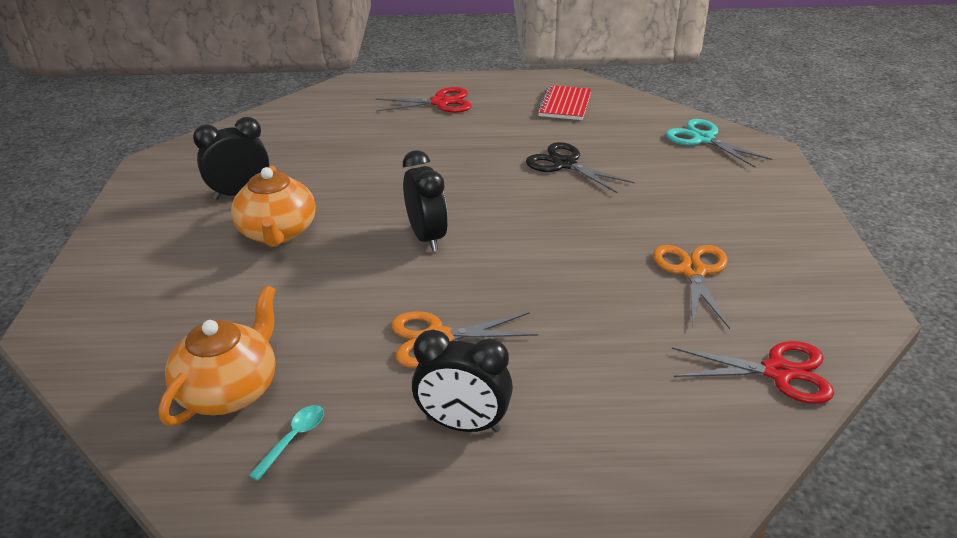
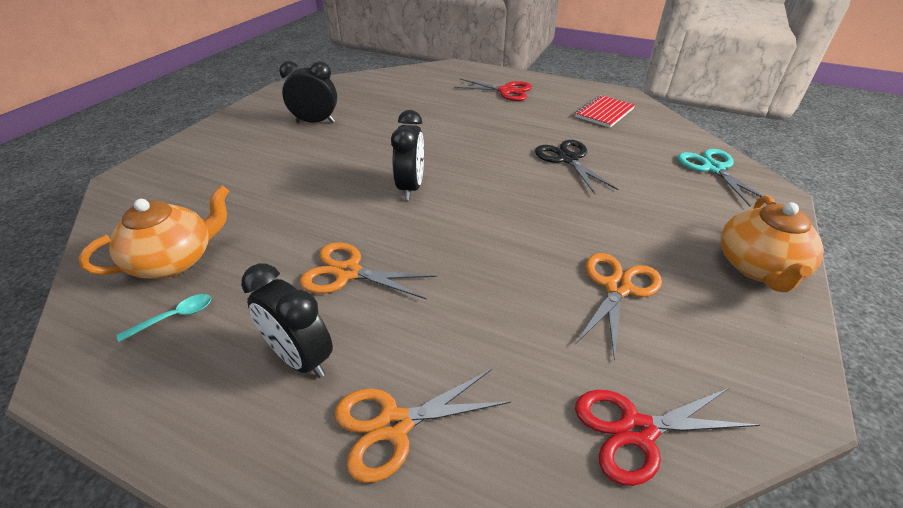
camera: 25 degrees right, 5 degrees up
orange teapot [231,166,316,247] -> orange teapot moved to [721,195,824,292]
red scissors [672,341,834,404] -> red scissors turned 135 degrees clockwise [575,387,760,486]
none -> orange scissors [334,369,511,483]

